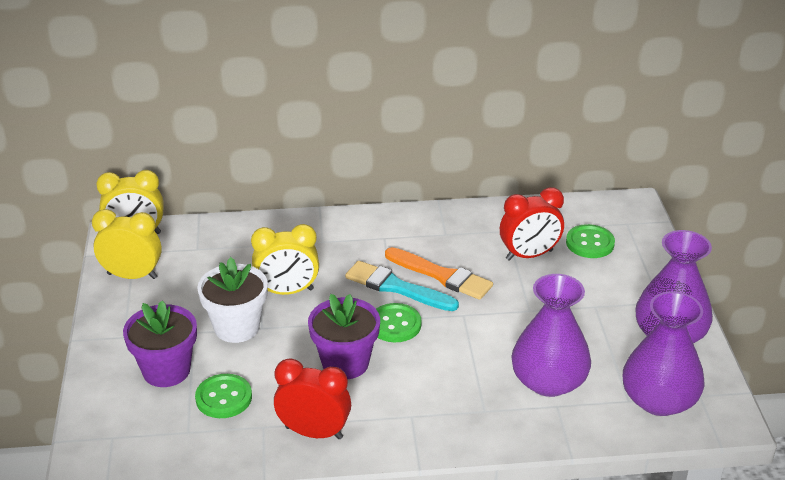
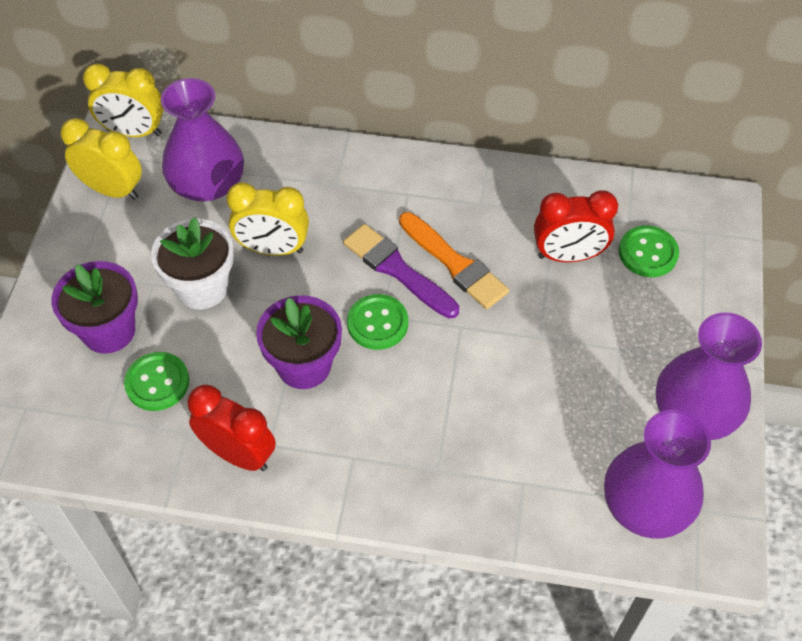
camera: 15 degrees right, 20 degrees up
turquoise brush [345,261,459,311] -> purple brush [343,224,459,319]
purple vase [512,274,591,397] -> purple vase moved to [161,78,244,201]

